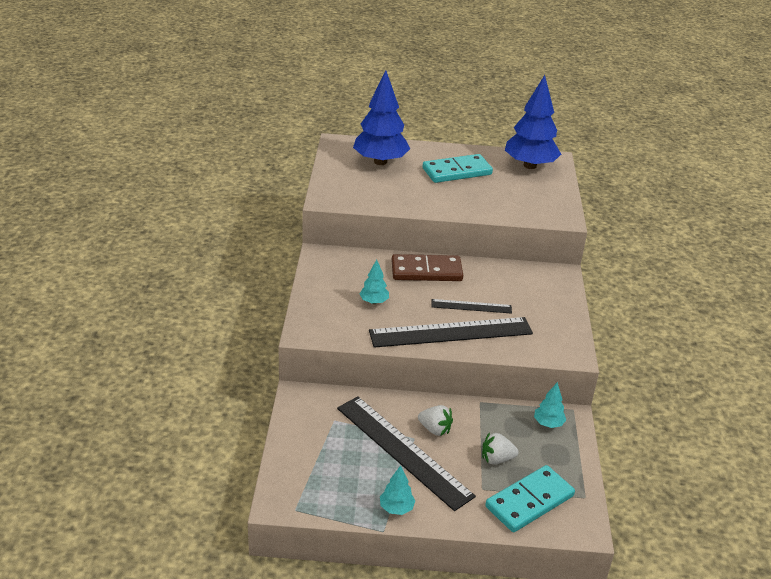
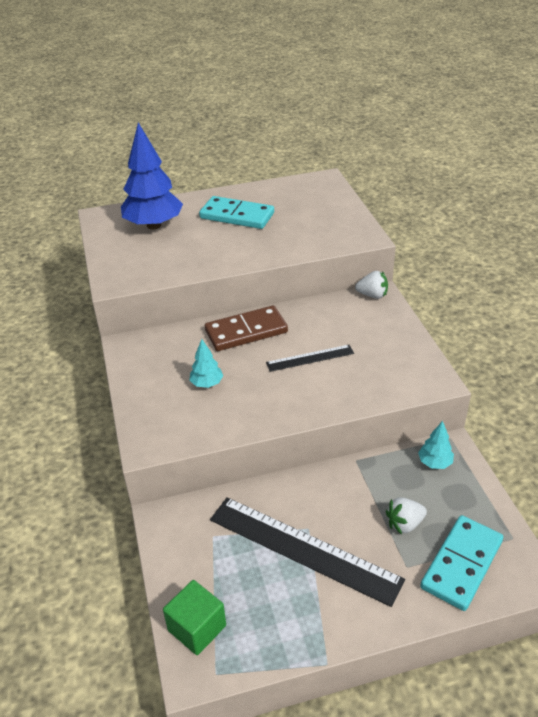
camera: 15 degrees left, 5 degrees up
black ruler [369,317,533,348] -> none
turquoise tree [380,465,415,515] -> none
white strawberry [418,405,453,436] -> white strawberry moved to [355,271,388,299]
turquoise domino [422,154,493,183] -> turquoise domino turned 60 degrees clockwise [199,196,274,229]
blue tree [505,75,561,169] -> none
none -> green cube [163,580,226,655]

